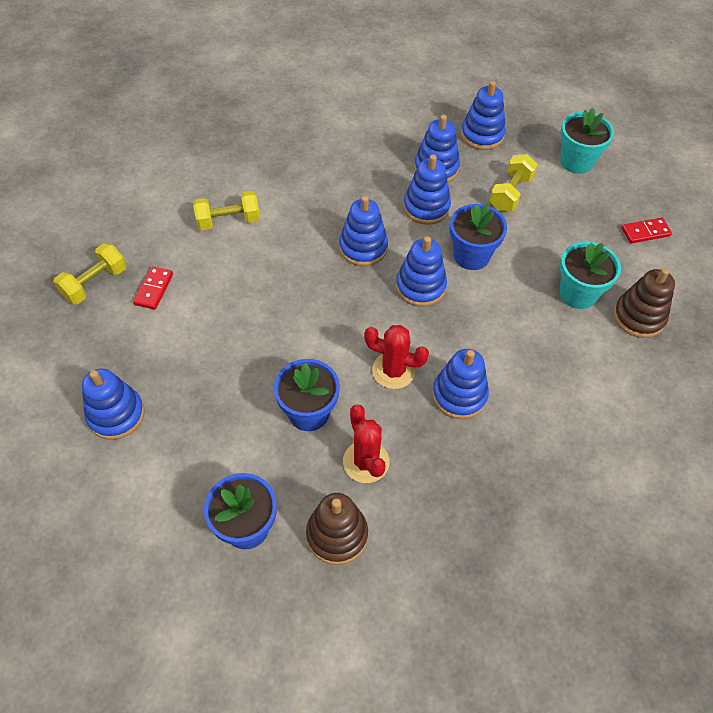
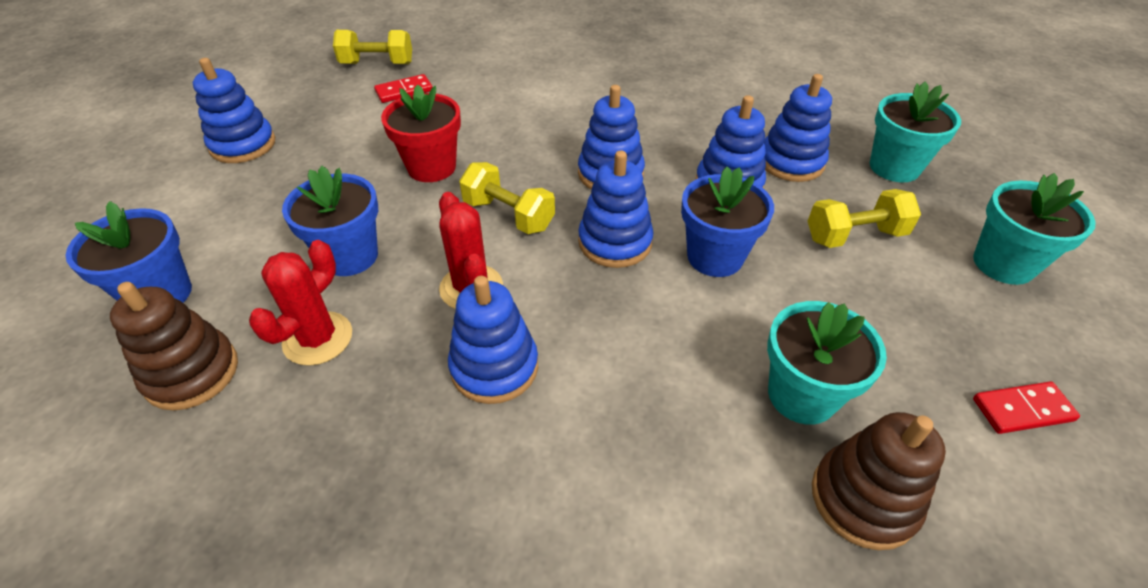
camera: 50 degrees right, 10 degrees down
yellow dumbbell [193,191,260,231] -> yellow dumbbell moved to [459,162,555,234]
blue stacking toy [461,81,506,150] -> turquoise flower pot [870,82,961,182]
red domino [622,218,672,243] -> red domino turned 45 degrees counterclockwise [973,382,1080,434]
none -> red flower pot [381,85,461,182]

